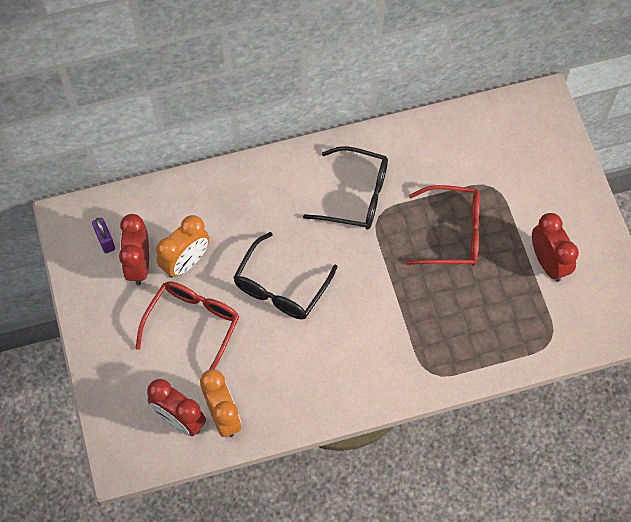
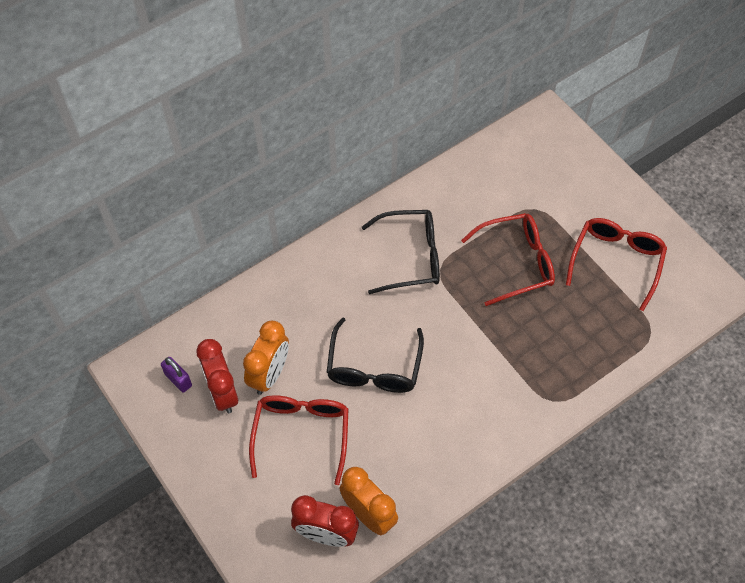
camera: 20 degrees left, 5 degrees down
red clock [532,213,579,282] -> red glasses [566,218,667,311]

